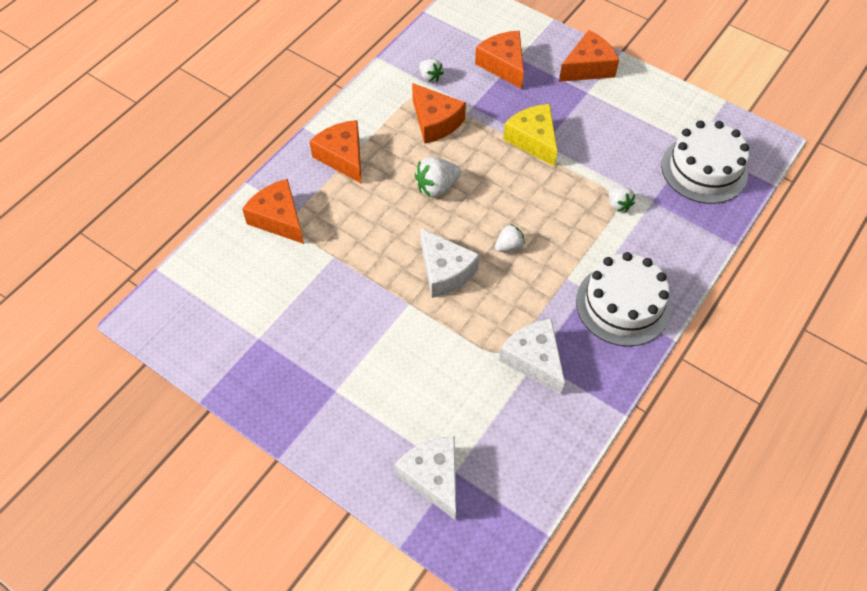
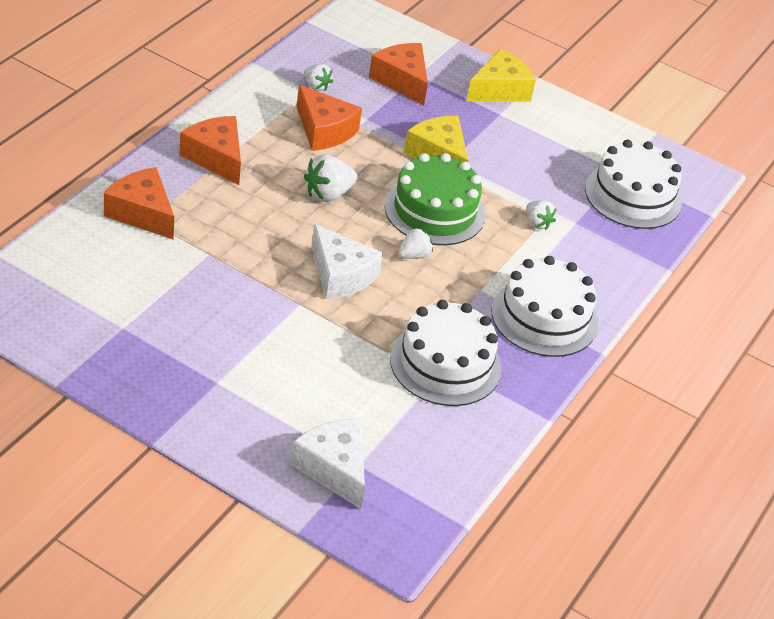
camera: 10 degrees left, 15 degrees down
white cheese [499,318,565,394] -> white cake [390,300,501,406]
orange cheese [559,30,619,82] -> yellow cheese [467,48,536,102]
none -> green cake [385,153,485,245]

